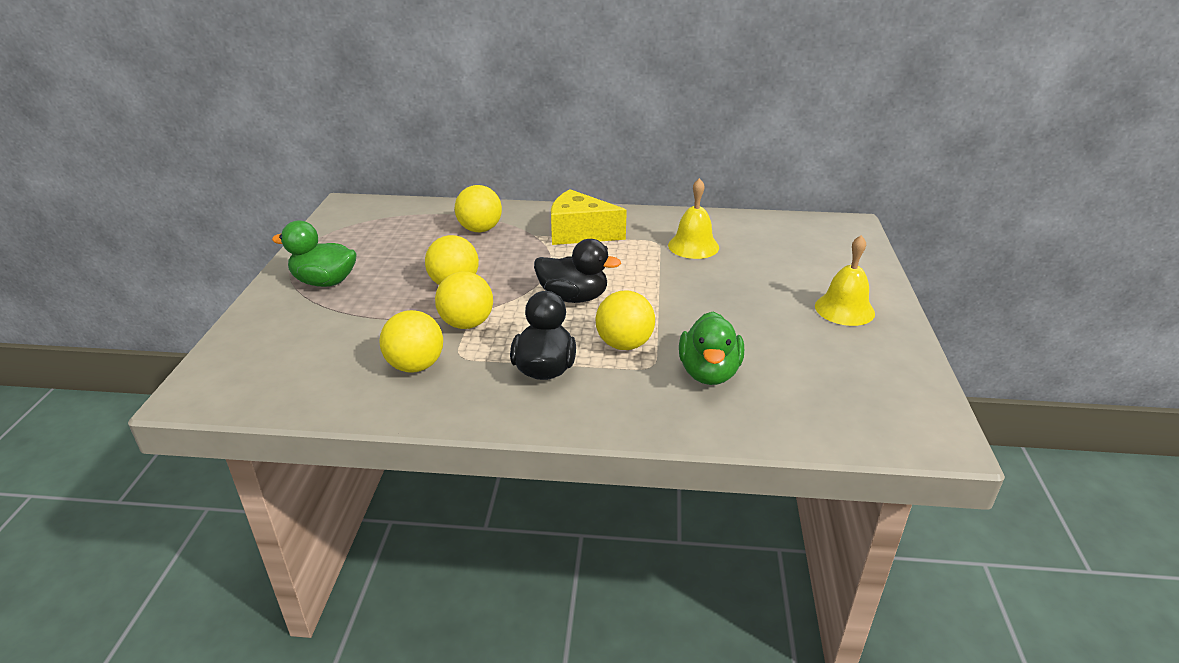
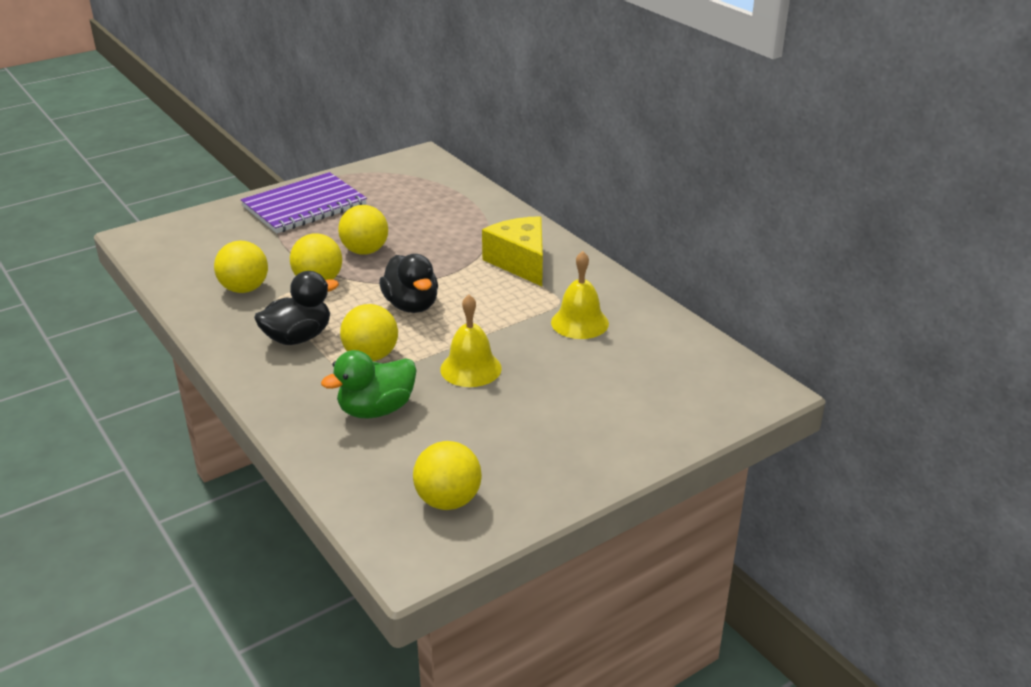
camera: 50 degrees right, 0 degrees up
green duck [272,221,357,287] -> purple notebook [241,172,367,233]
yellow ball [455,185,502,232] -> yellow ball moved to [413,441,482,510]
yellow bell [815,235,875,326] -> yellow bell moved to [440,294,502,387]

